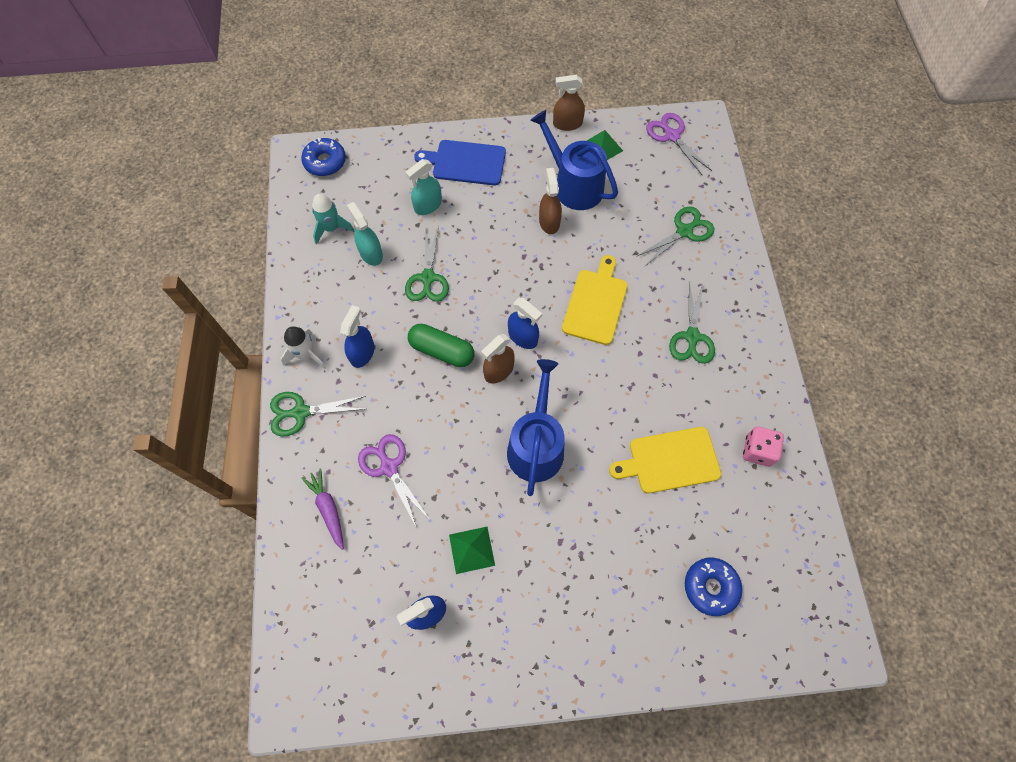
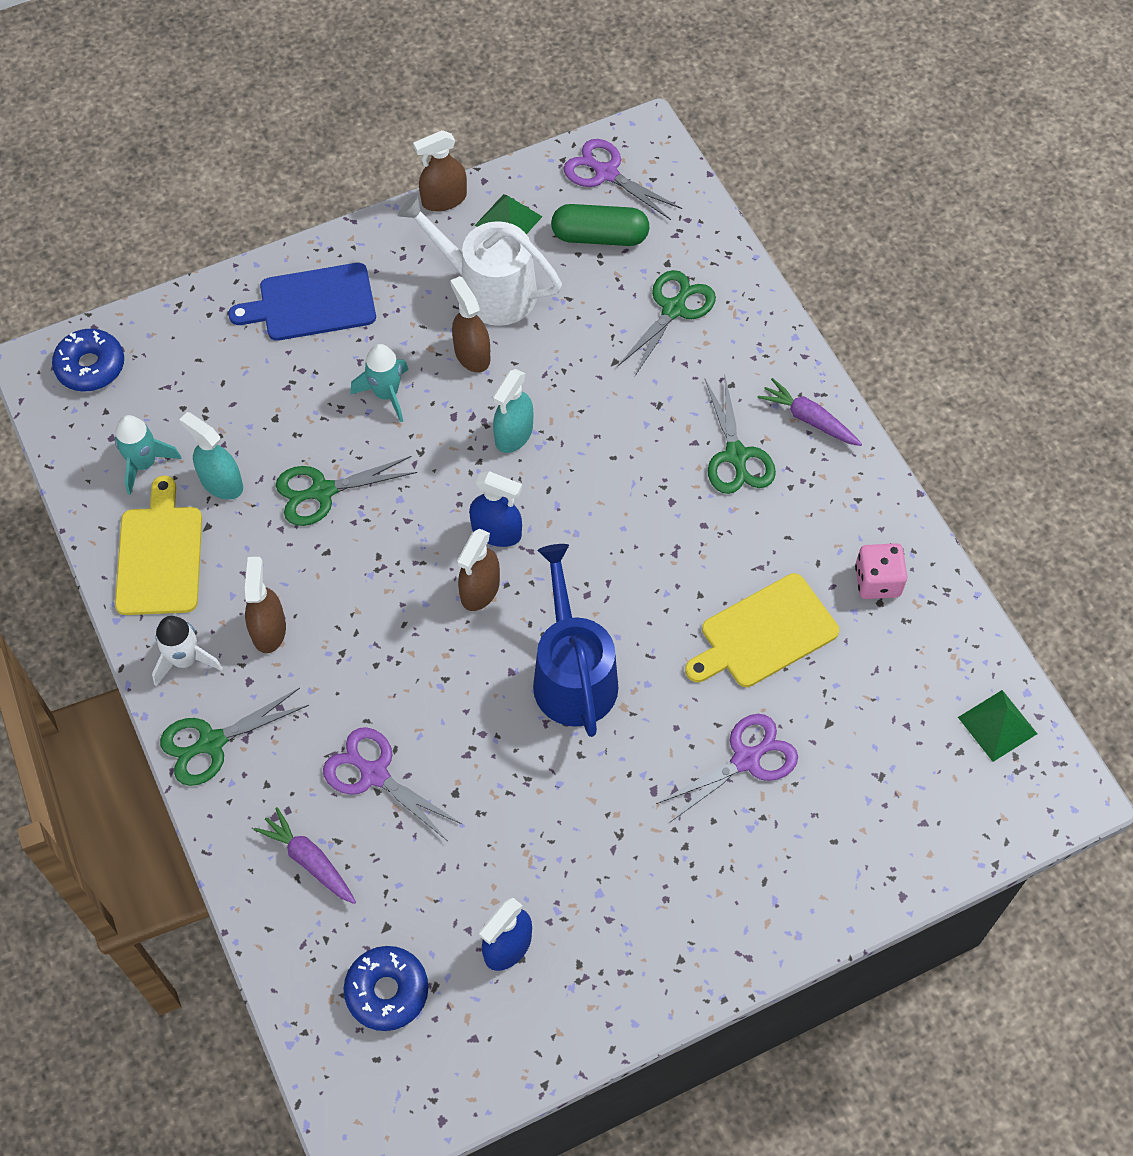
camera: 20 degrees left, 5 degrees down
blue spray bottle [340,305,375,368] -> brown spray bottle [245,557,286,653]
turquoise spray bottle [405,159,442,215] -> turquoise spray bottle moved to [493,369,533,453]
green scissors [405,226,449,302] -> green scissors turned 90 degrees clockwise [276,456,417,526]
green capsule [408,324,475,367] -> green capsule moved to [551,204,649,246]
green pyramid [449,527,495,574] -> green pyramid moved to [958,690,1037,762]
blue watering can [530,110,618,210] -> white watering can [398,194,562,326]
yellow cutting board [562,255,628,345] -> yellow cutting board moved to [115,476,202,615]
blue donut [685,558,742,616] -> blue donut moved to [343,946,428,1031]
none -> turquoise rocket [351,344,409,422]
none -> purple scissors [656,714,798,823]
none -> purple carrot [758,378,862,446]

